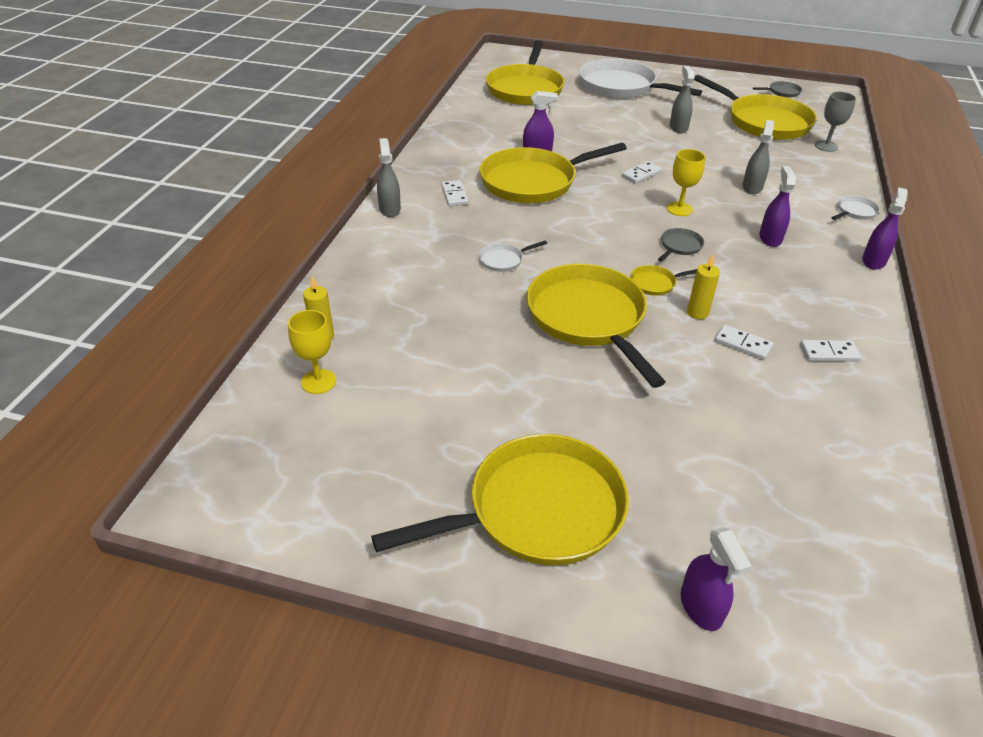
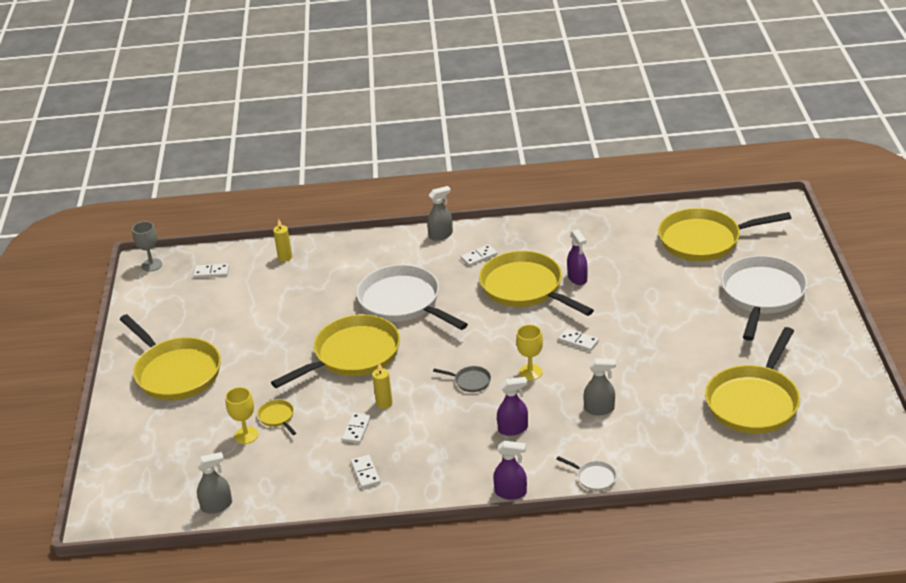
camera: 75 degrees right, 5 degrees down
yellow goblet [288,310,336,394] -> yellow goblet moved to [225,387,258,444]
white pan [479,241,547,272] -> white pan [356,265,468,330], size x2.48
yellow pan [630,265,697,296] -> yellow pan moved to [257,399,296,435]
grey spray bottle [670,66,694,133] -> grey spray bottle moved to [196,452,232,514]
purple spray bottle [681,527,752,631] -> none
grey pan [753,81,802,98] -> none
grey goblet [815,92,856,152] -> grey goblet moved to [132,221,162,272]
none -> white domino [194,264,229,278]

